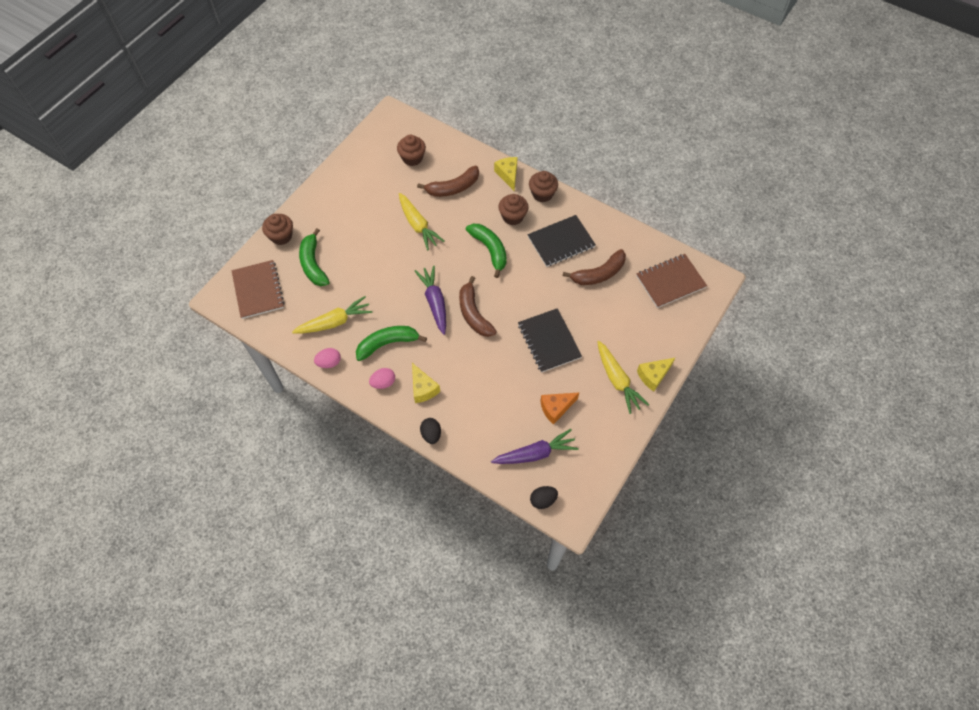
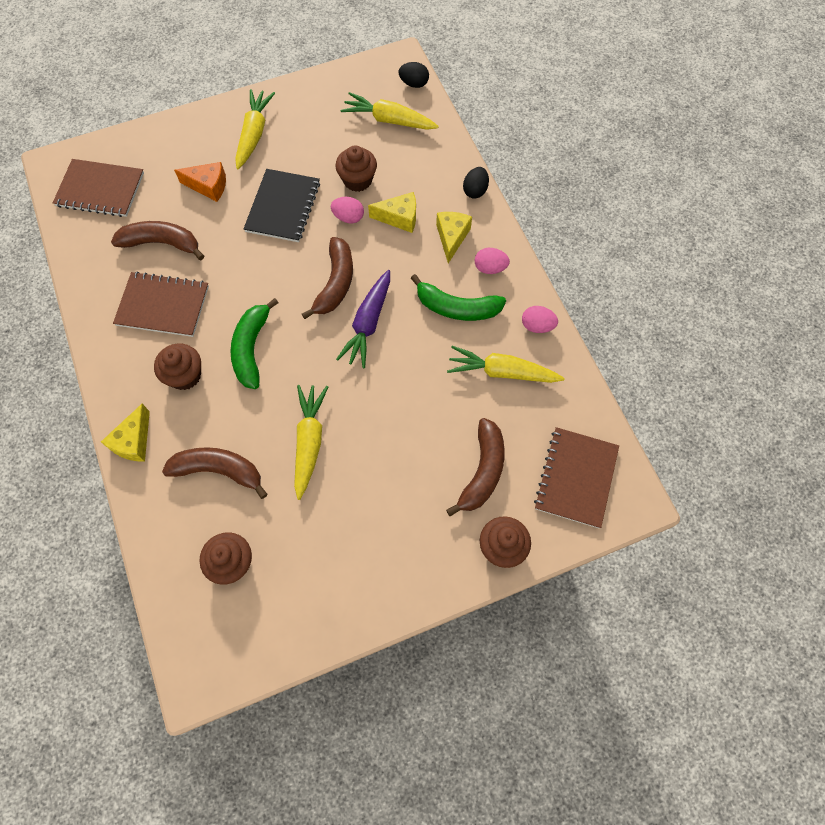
camera: 145 degrees left, 5 degrees up
green banana [299,228,330,286] -> brown banana [446,418,505,516]
purple carrot [491,429,579,464] -> yellow carrot [341,92,439,130]
black notebook [528,215,596,267] -> brown notebook [113,271,209,337]
brown cupcake [529,171,558,202] -> brown cupcake moved to [335,146,377,192]
orange cheese [540,392,580,425] -> orange cheese moved to [174,162,226,202]
yellow cheese [637,357,676,392] -> yellow cheese moved to [368,192,416,233]
none -> pink egg [331,197,364,224]

